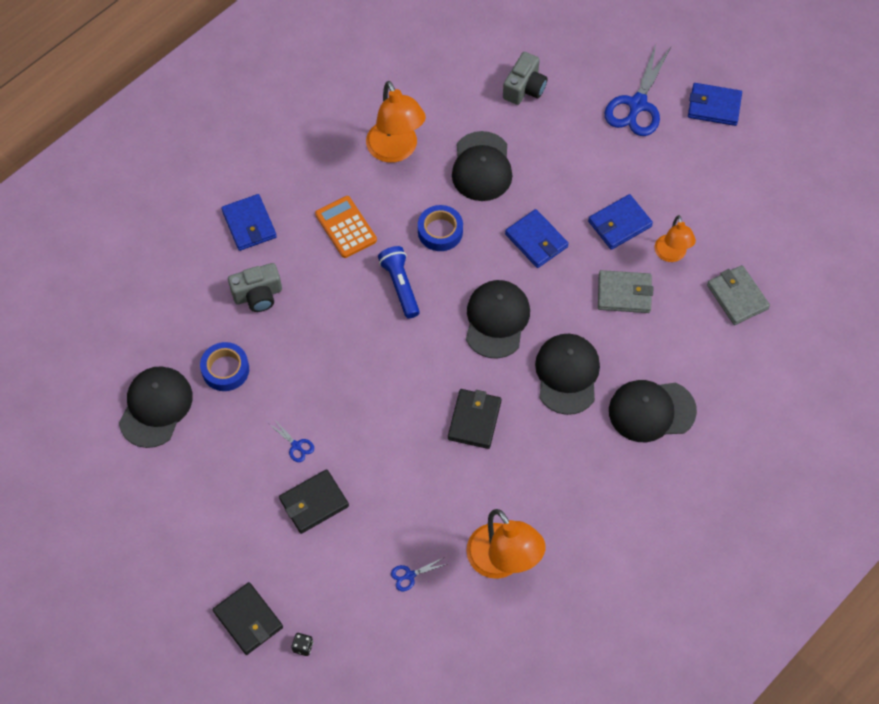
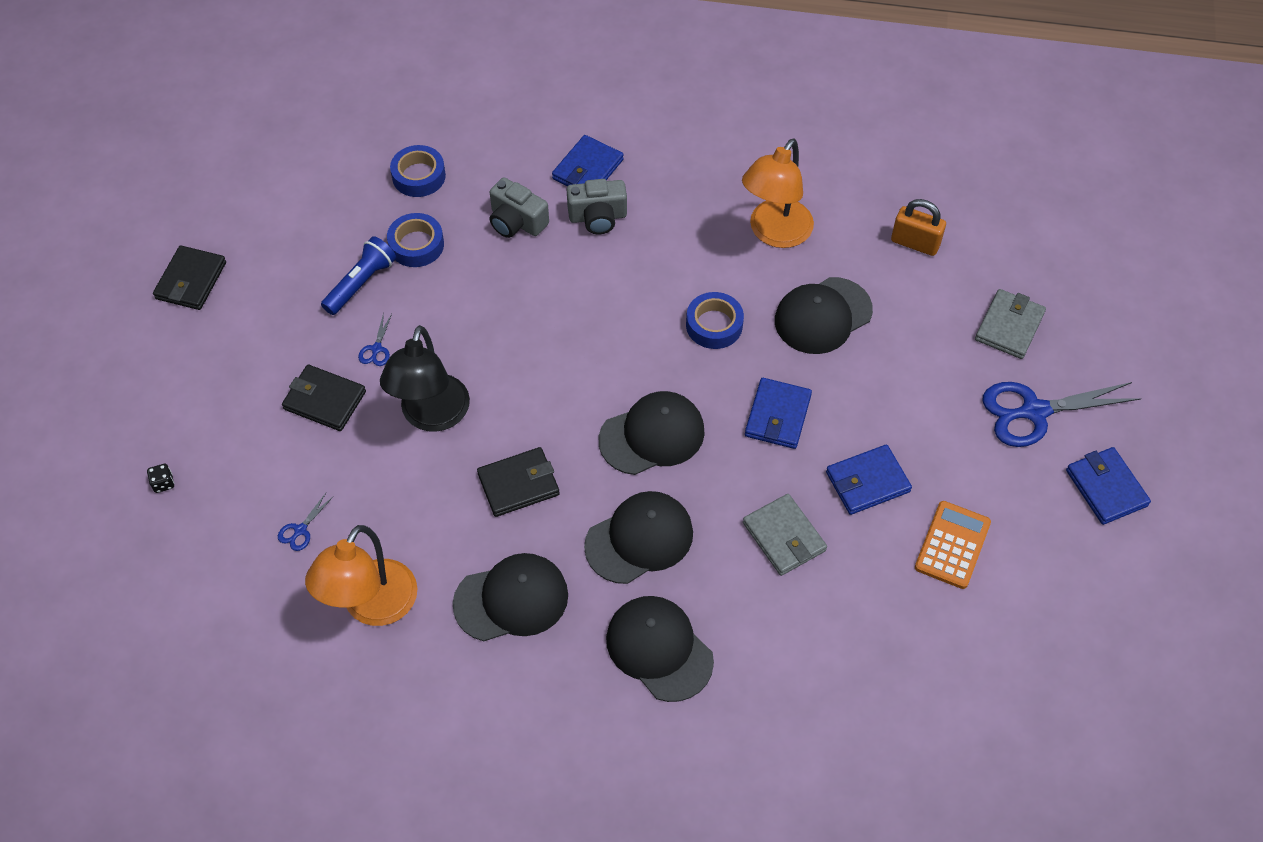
camera: 55 degrees right, 5 degrees down
black cap [119,366,193,448] -> black cap moved to [453,553,568,641]
black wallet [213,582,283,655] -> black wallet moved to [153,245,226,310]
orange calculator [315,196,377,258] -> orange calculator moved to [915,501,991,589]
blue flashlight [378,246,420,319] -> blue flashlight moved to [321,236,396,315]
blue scissors [391,558,447,591] -> blue scissors turned 90 degrees counterclockwise [278,493,334,551]
grey camera [503,52,547,105] -> grey camera moved to [567,179,627,234]
blue wallet [588,194,653,250] -> blue wallet turned 45 degrees counterclockwise [826,444,912,515]
orange lamp [655,215,696,262] -> none
grey wallet [707,265,770,325] -> grey wallet moved to [975,289,1046,359]
none -> black lamp [380,325,470,432]
none -> blue tape [390,145,446,197]
none -> orange padlock [891,199,946,256]

